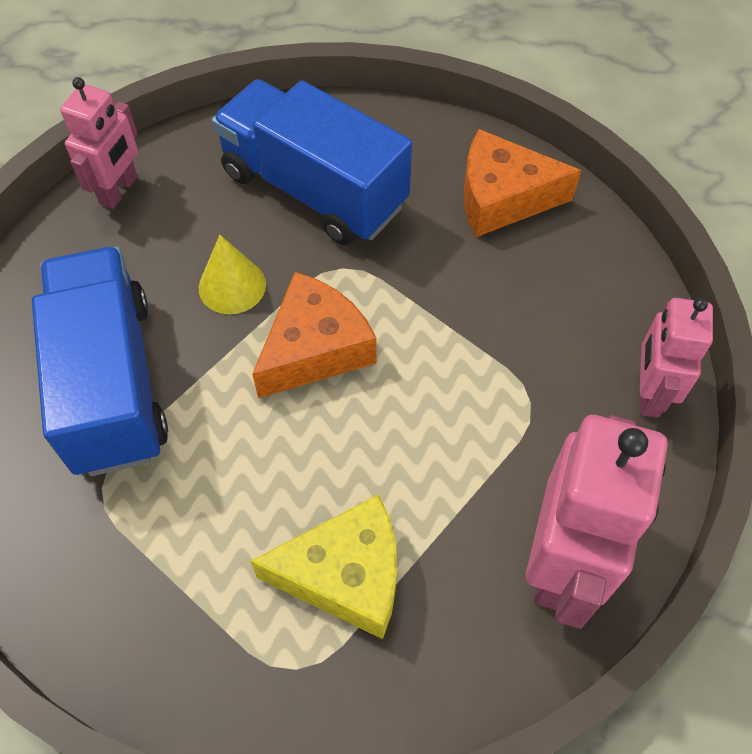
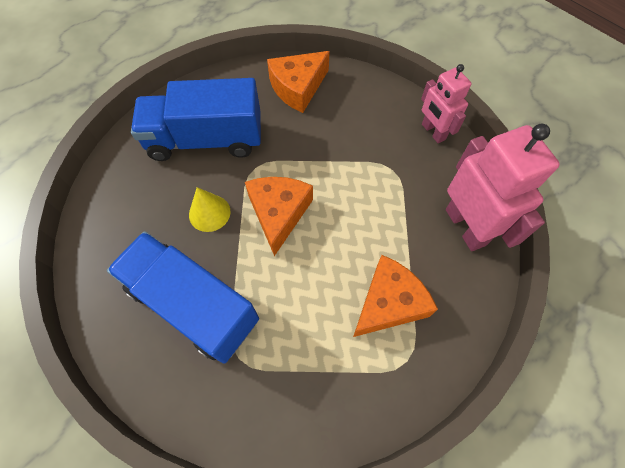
camera: 40 degrees left, 5 degrees up
pink robot [60,77,138,209] -> none
yellow cheese [250,494,397,639] -> orange cheese [353,255,438,337]

